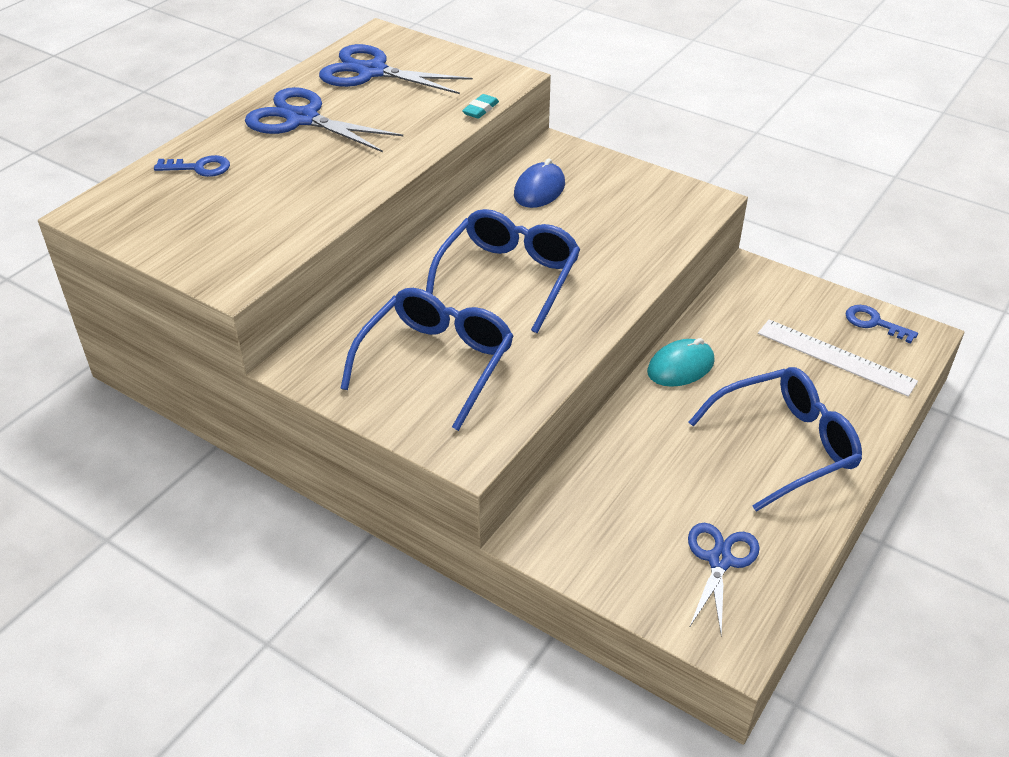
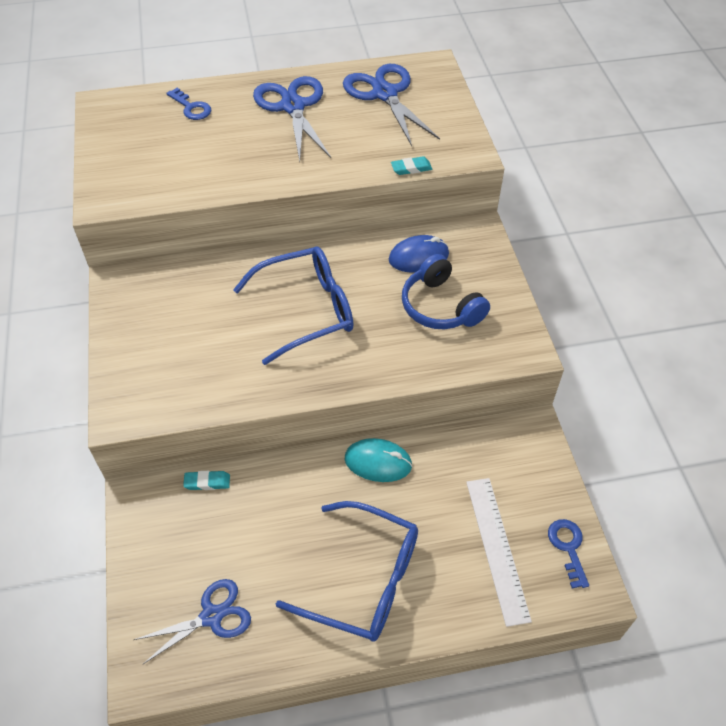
camera: 45 degrees right, 10 degrees up
blue glasses [340,288,514,431] -> none
none -> turquoise eraser [183,471,230,490]
none -> blue headphones [402,254,490,329]

